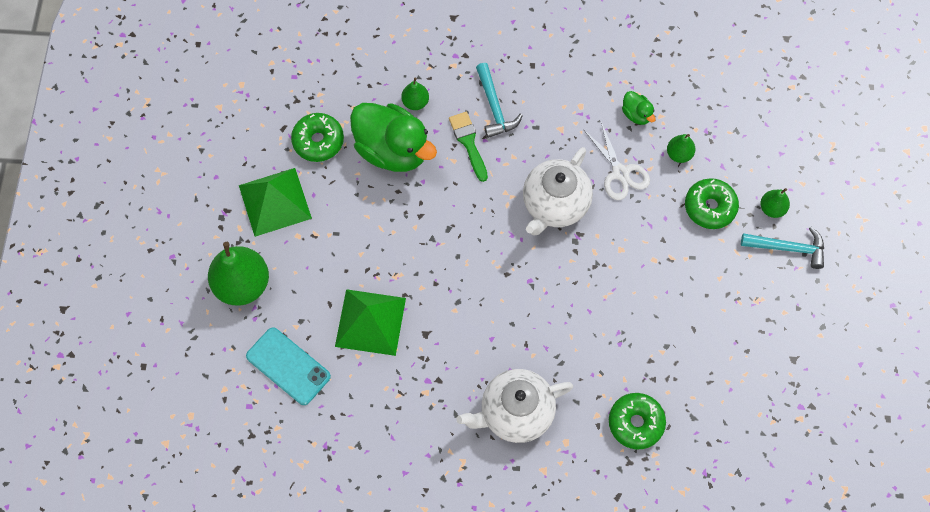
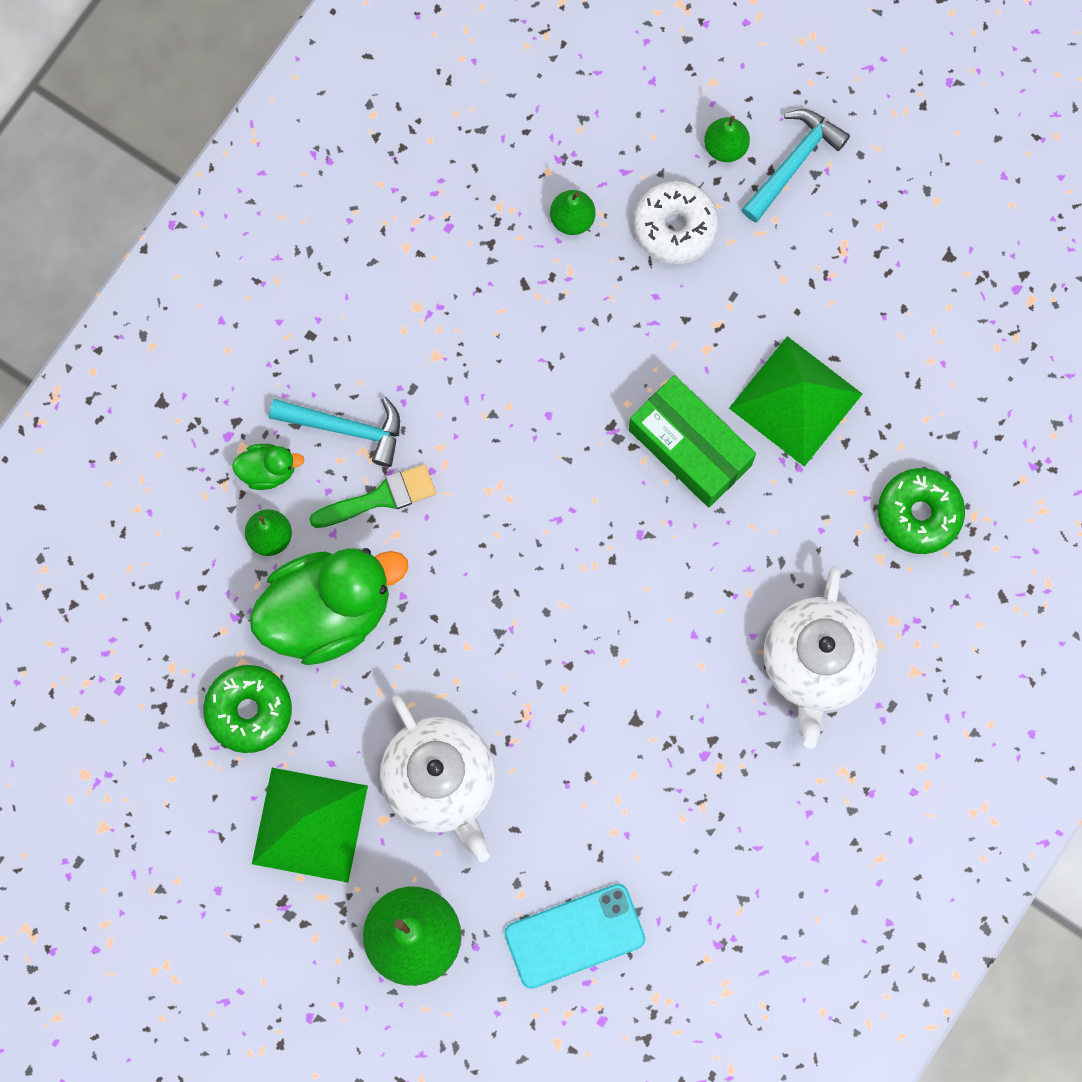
camera: 60 degrees left, 10 degrees up
green pyramid [335,289,406,356] -> green pyramid moved to [729,336,862,467]
green brush [449,112,488,182] -> green brush turned 150 degrees clockwise [309,464,436,528]
white teapot [523,147,593,235] -> white teapot moved to [380,695,495,862]
white scissors [583,122,650,200] -> none
green duck [622,91,656,125] -> green duck moved to [232,444,304,490]
green donut [685,178,739,229] -> white donut [633,181,719,264]
none -> green box [629,375,756,507]

